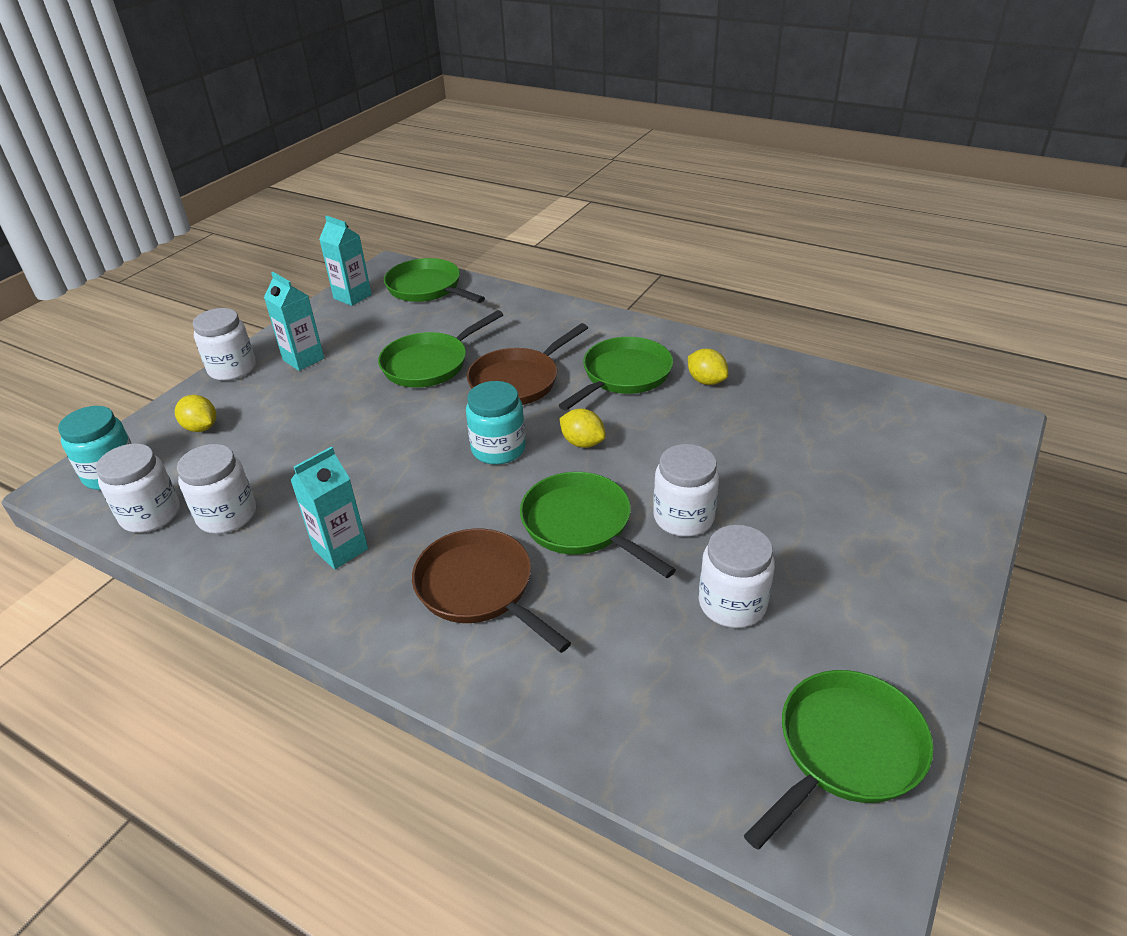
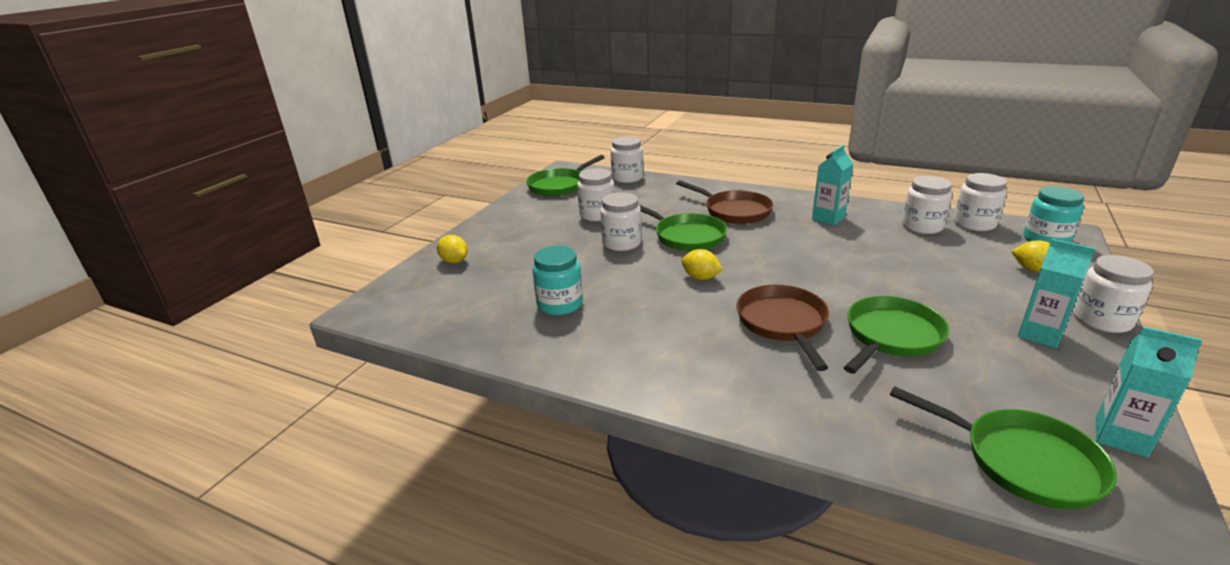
camera: 175 degrees right, 10 degrees down
turquoise jar [466,381,526,465] -> turquoise jar moved to [532,246,583,315]
brown pan [467,323,588,405] -> brown pan turned 45 degrees counterclockwise [737,285,829,371]
green pan [559,337,673,410] -> none
yellow lemon [688,349,728,385] -> yellow lemon moved to [437,235,468,263]
none -> white jar [611,136,644,183]

